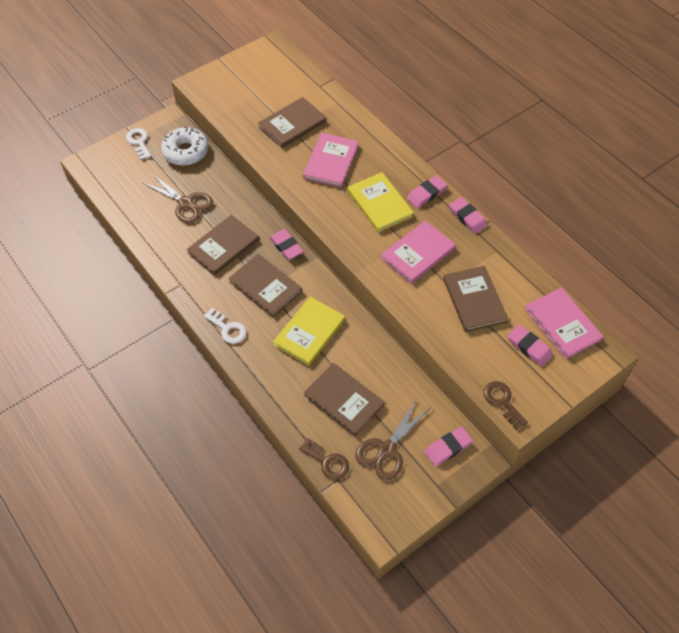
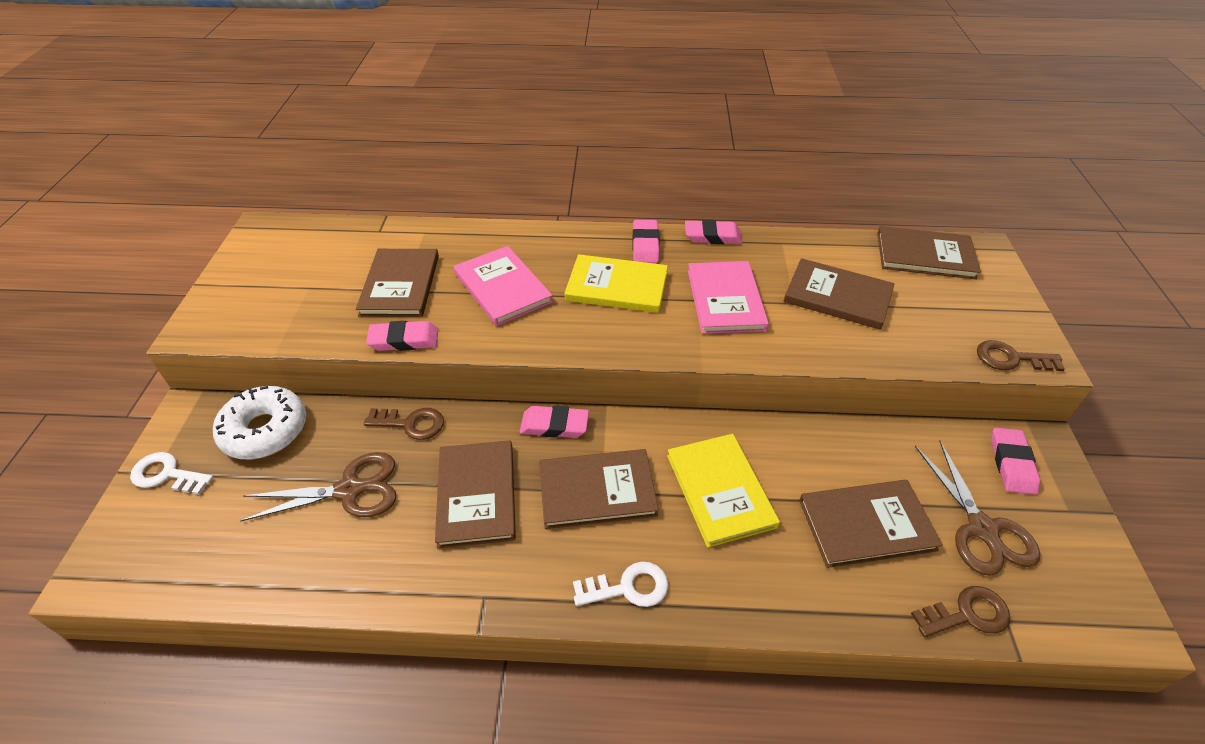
camera: 50 degrees left, 10 degrees down
pink eraser [508,325,553,366] -> pink eraser moved to [366,321,438,351]
pink book [525,287,603,359] -> brown book [877,226,981,279]
none -> brown key [364,408,444,440]

